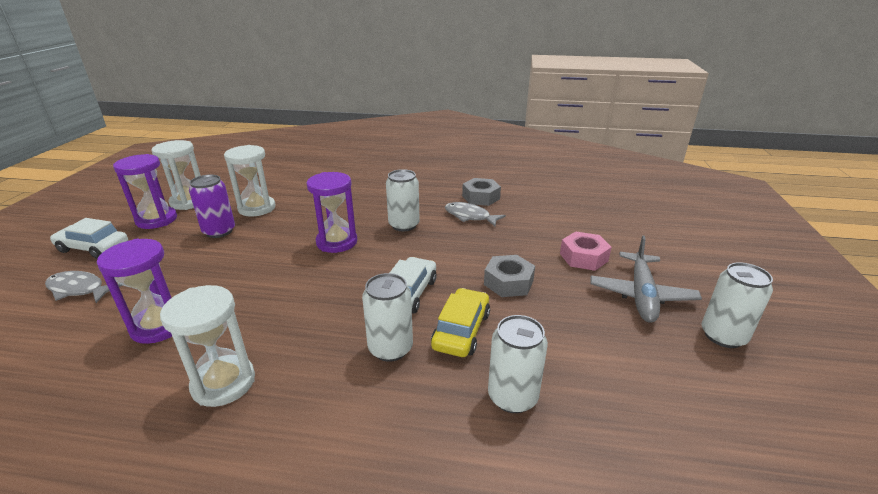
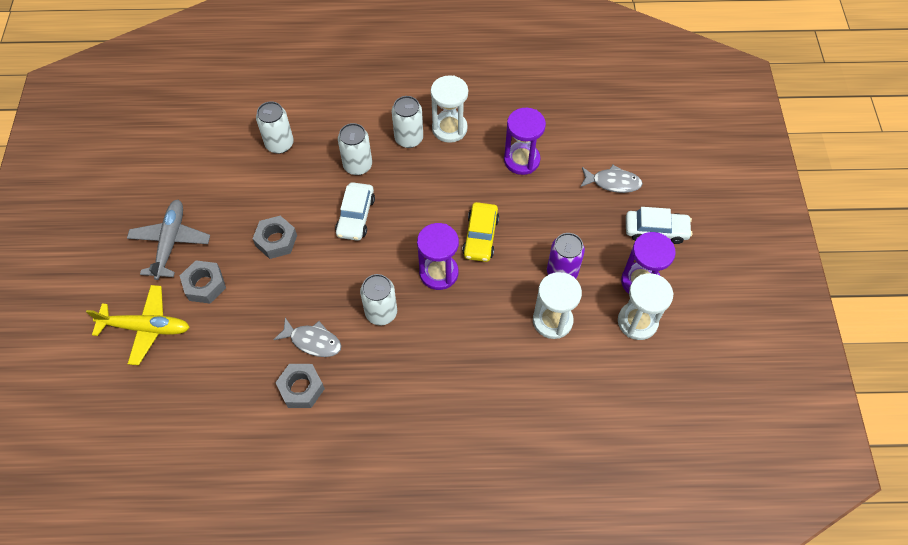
camera: 170 degrees right, 30 degrees up
yellow car [431,288,490,357] -> yellow car moved to [462,202,499,262]
pink nut [560,232,612,271] -> grey nut [180,260,226,304]
white can [702,262,773,348] -> white can moved to [392,96,423,148]
none -> yellow plane [86,285,190,365]

